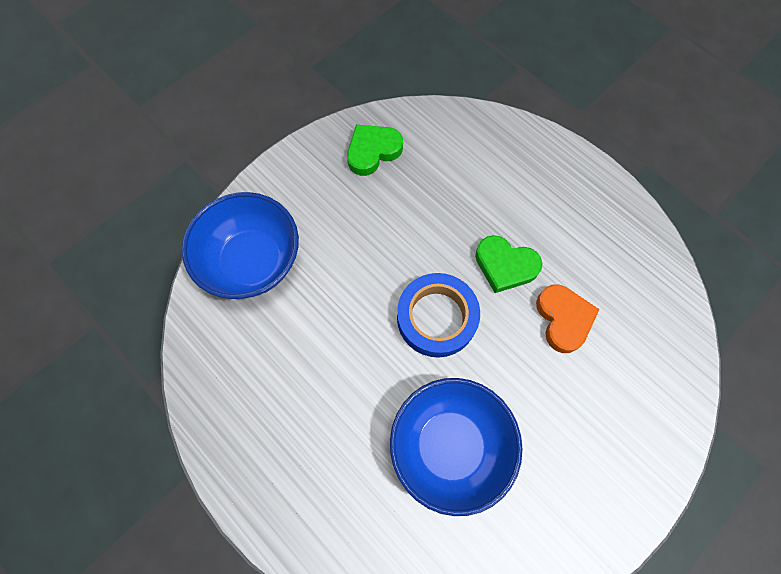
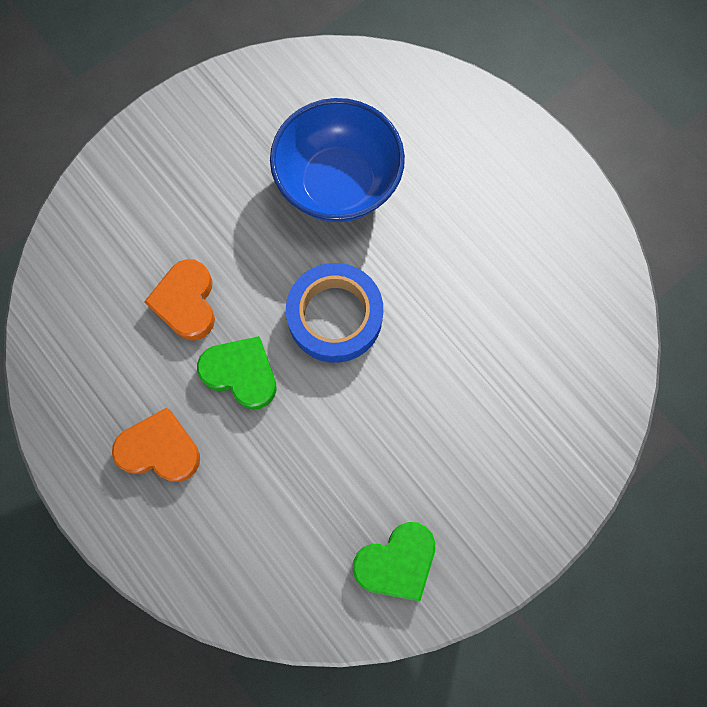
camera: 175 degrees left, 5 degrees up
blue bowl [182,192,299,299] -> none
none -> orange heart [112,408,200,482]

